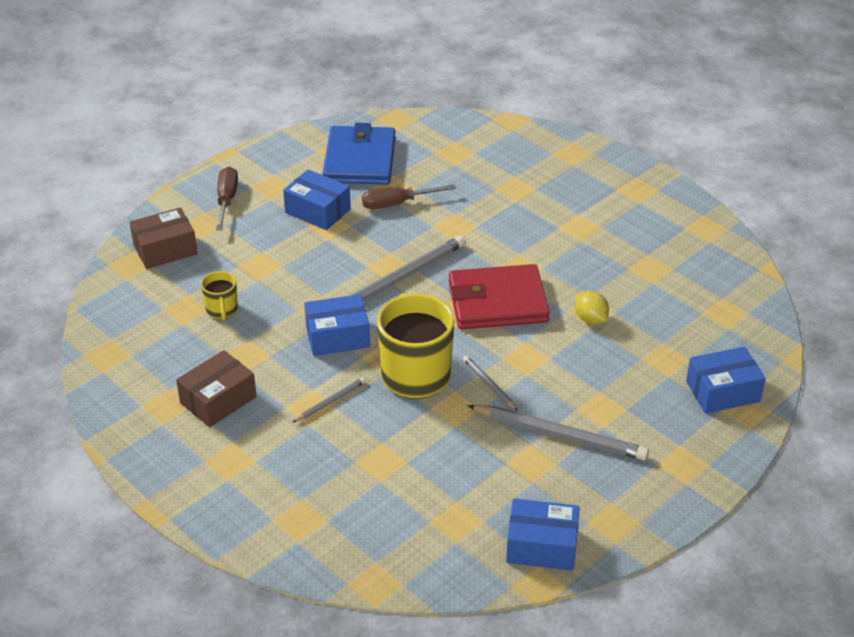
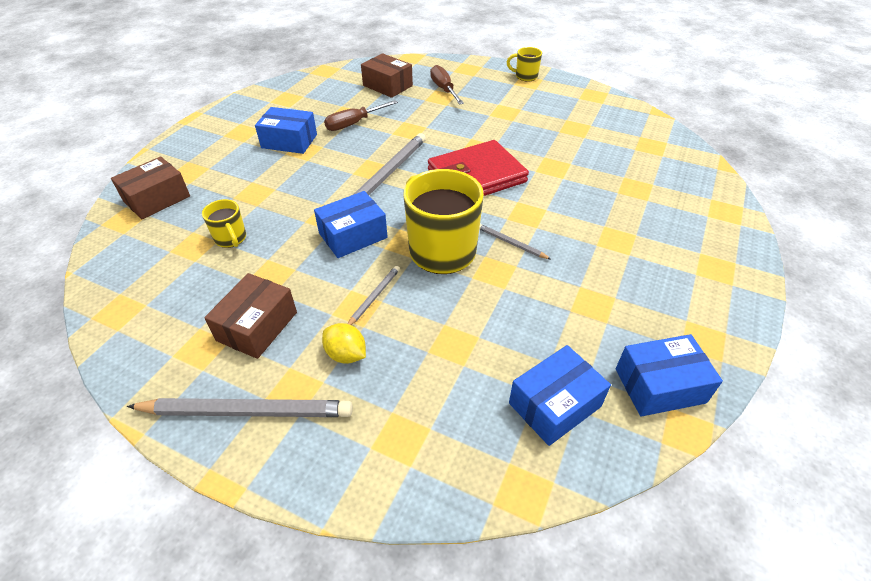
camera: 20 degrees left, 5 degrees up
brown screwdriver [216,167,238,230] -> brown screwdriver moved to [430,65,464,105]
blue wallet [323,123,395,185] -> none
grey pencil [467,405,649,460] -> grey pencil moved to [127,398,353,417]
yellow lemon [575,291,609,324] -> yellow lemon moved to [322,323,366,364]
blue box [686,347,766,414] -> blue box moved to [509,345,611,446]
none -> brown box [361,53,413,98]
none -> yellow mug [507,47,542,81]

